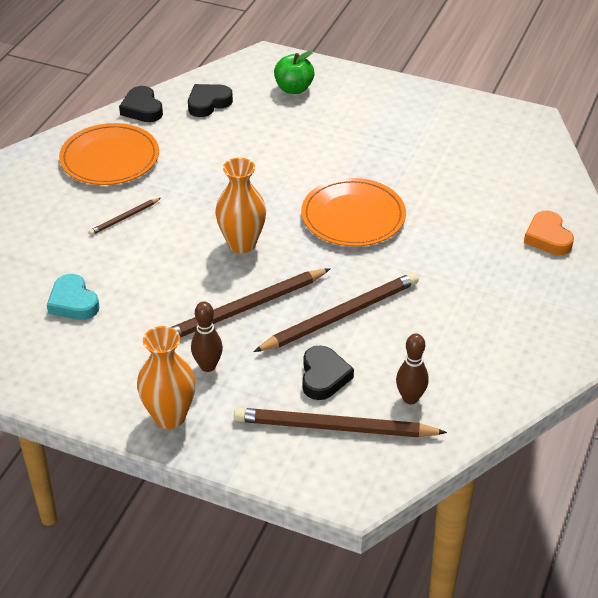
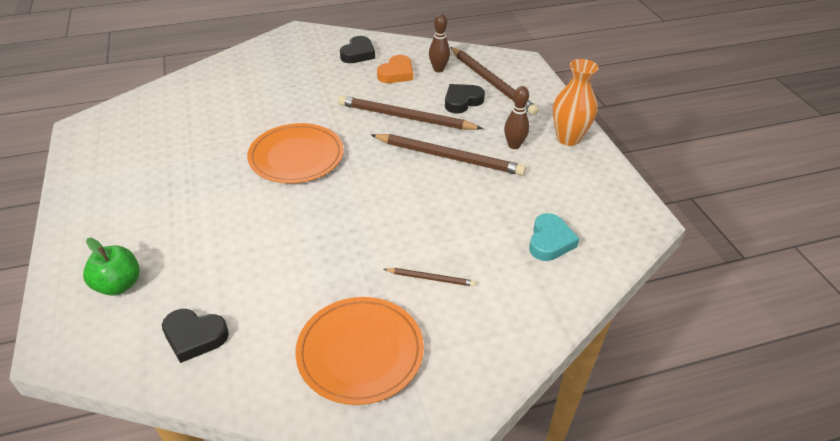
camera: 130 degrees left, 0 degrees up
black heart [119,86,163,122] -> black heart moved to [340,36,375,63]
orange vase [215,158,266,253] -> none
orange heart [524,210,574,255] -> orange heart moved to [377,55,413,83]

